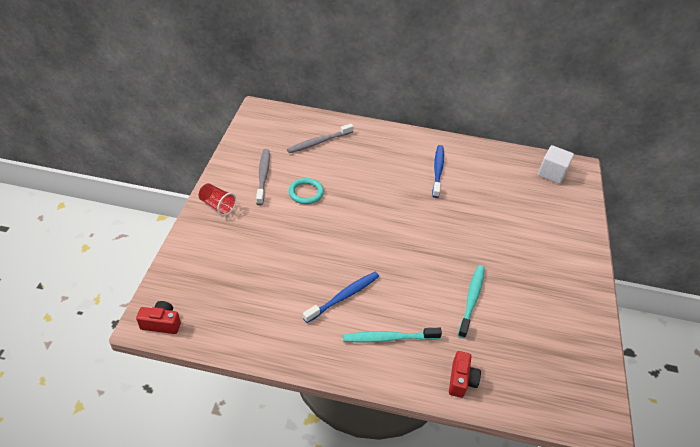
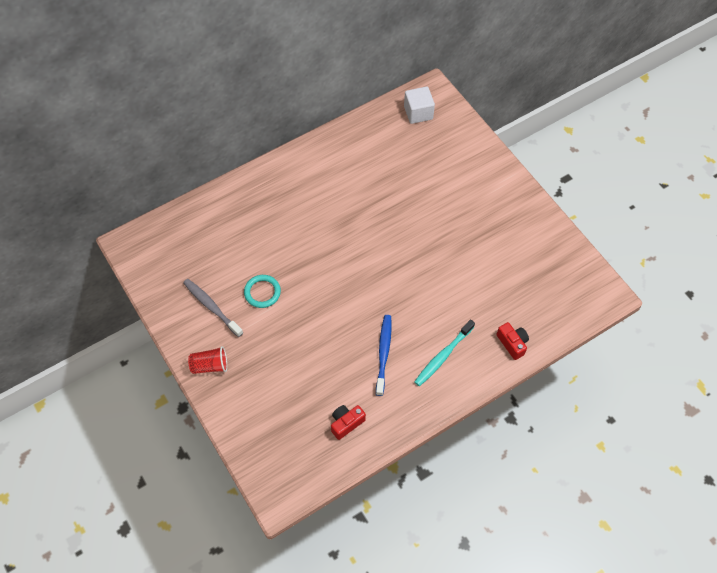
camera: 40 degrees left, 15 degrees up
red camera [136,301,181,334] -> red camera moved to [331,405,366,440]
grey toothbrush [287,124,354,153] -> none
blue toothbrush [432,145,444,198] -> none
turquoise toothbrush [458,265,485,338] -> none

